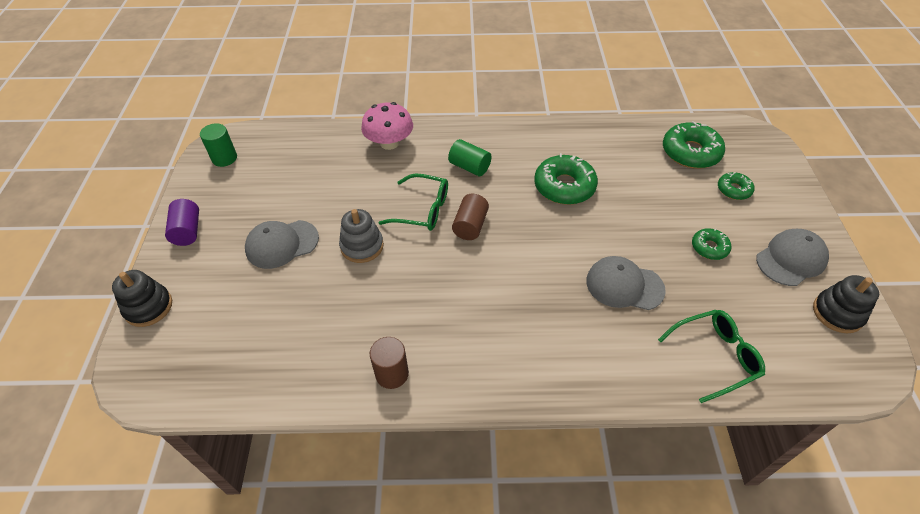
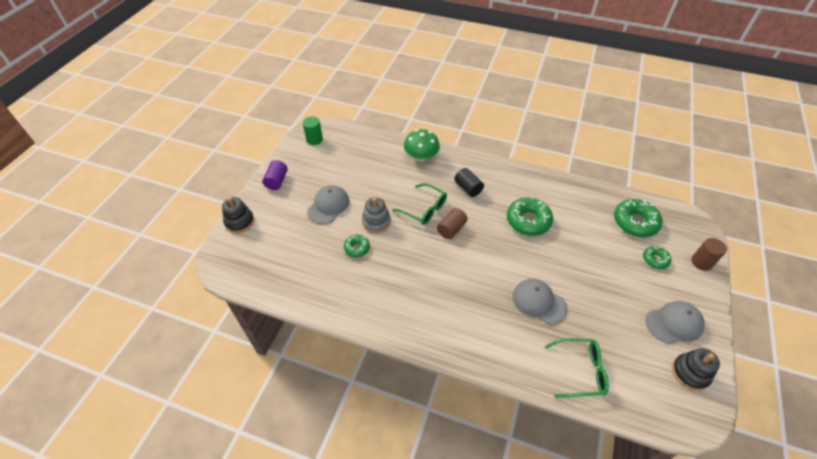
camera: 20 degrees right, 0 degrees up
grey cap [245,220,319,269] -> grey cap turned 120 degrees clockwise [307,185,349,224]
pink mushroom [361,102,413,150] -> green mushroom [404,129,440,162]
brown cylinder [370,337,409,389] -> brown cylinder moved to [691,238,727,271]
green cylinder [448,139,492,176] -> black cylinder [454,168,484,197]
green donut [692,228,732,260] -> green donut moved to [344,235,370,257]

